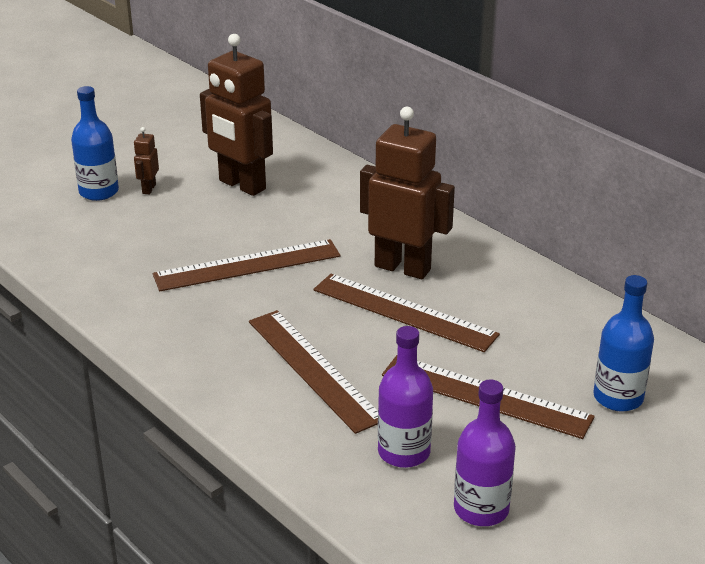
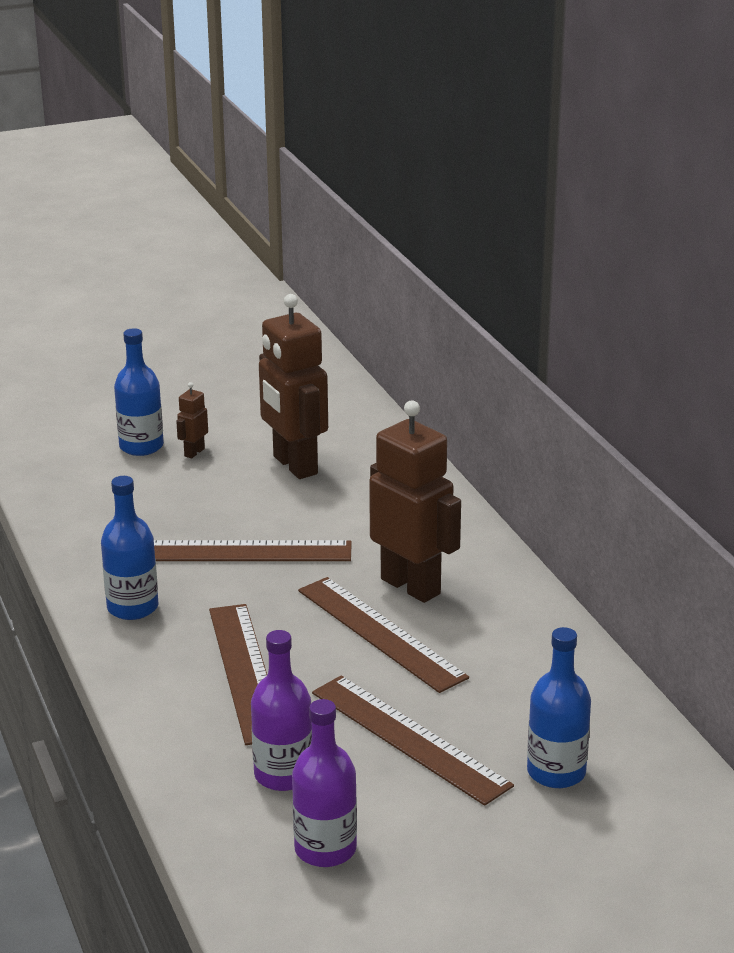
camera: 20 degrees right, 5 degrees down
none -> blue bottle [101,476,158,620]

